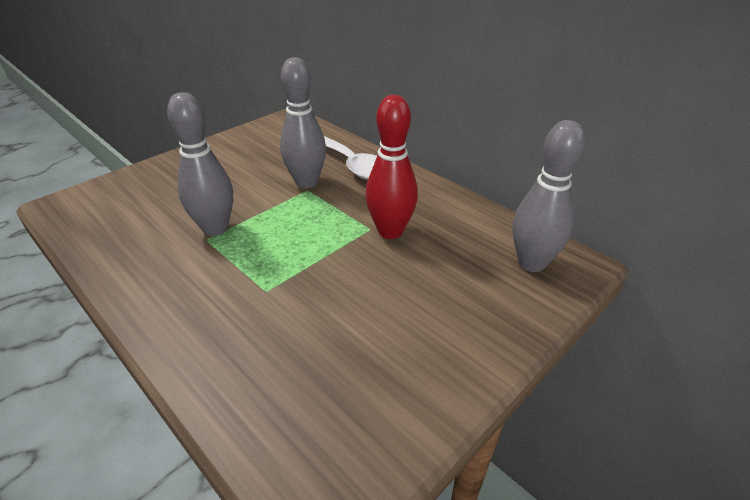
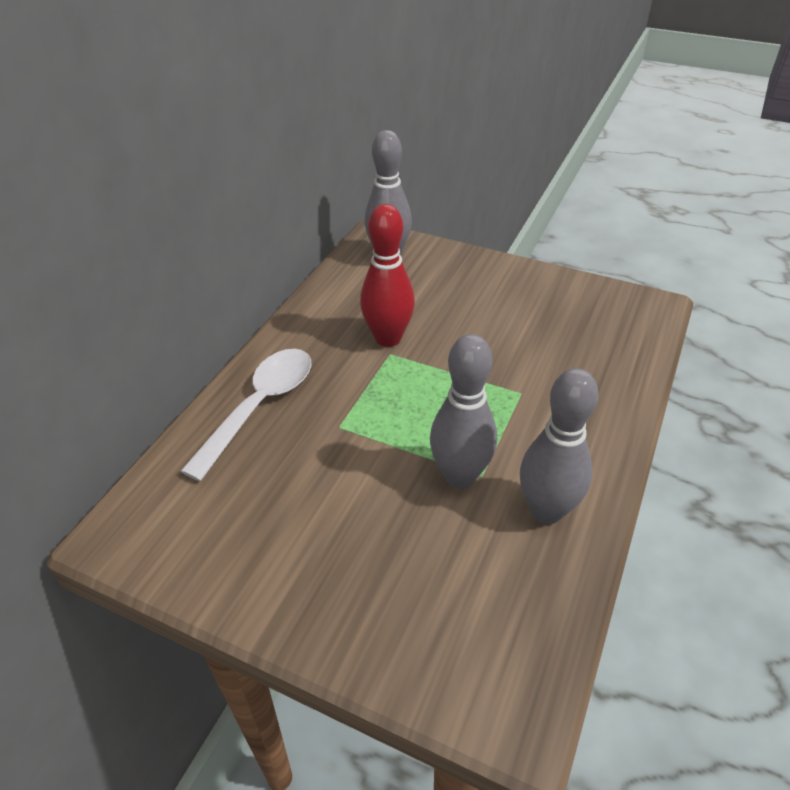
camera: 110 degrees left, 5 degrees up
grey bowling pin [280,57,326,188] -> grey bowling pin moved to [520,368,598,524]

